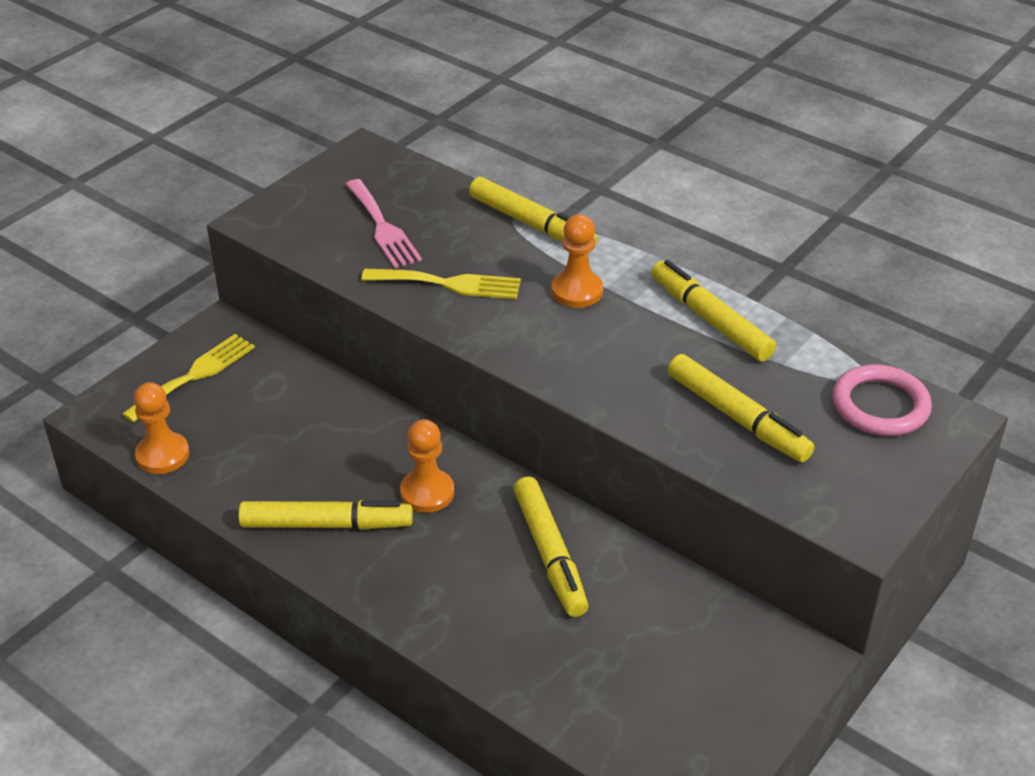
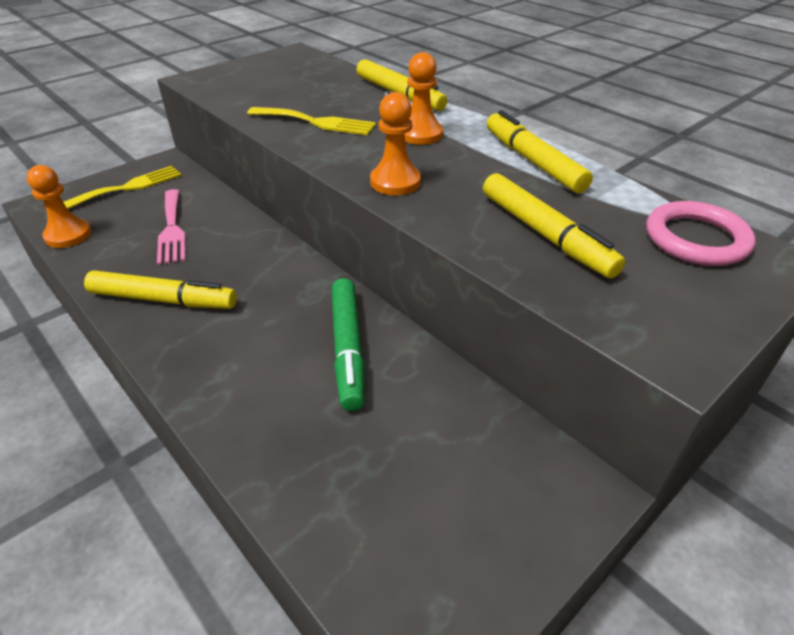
camera: 10 degrees right, 0 degrees up
pink fork [345,179,422,268] -> pink fork moved to [157,189,185,265]
orange pawn [400,419,454,513] -> orange pawn moved to [370,92,421,195]
yellow marker [514,476,588,617] -> green marker [332,278,364,411]

